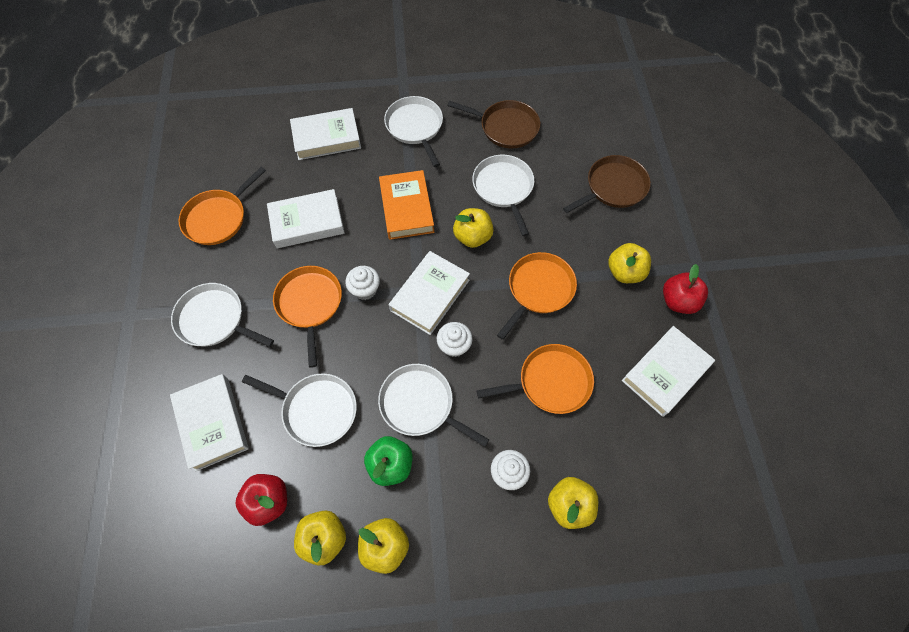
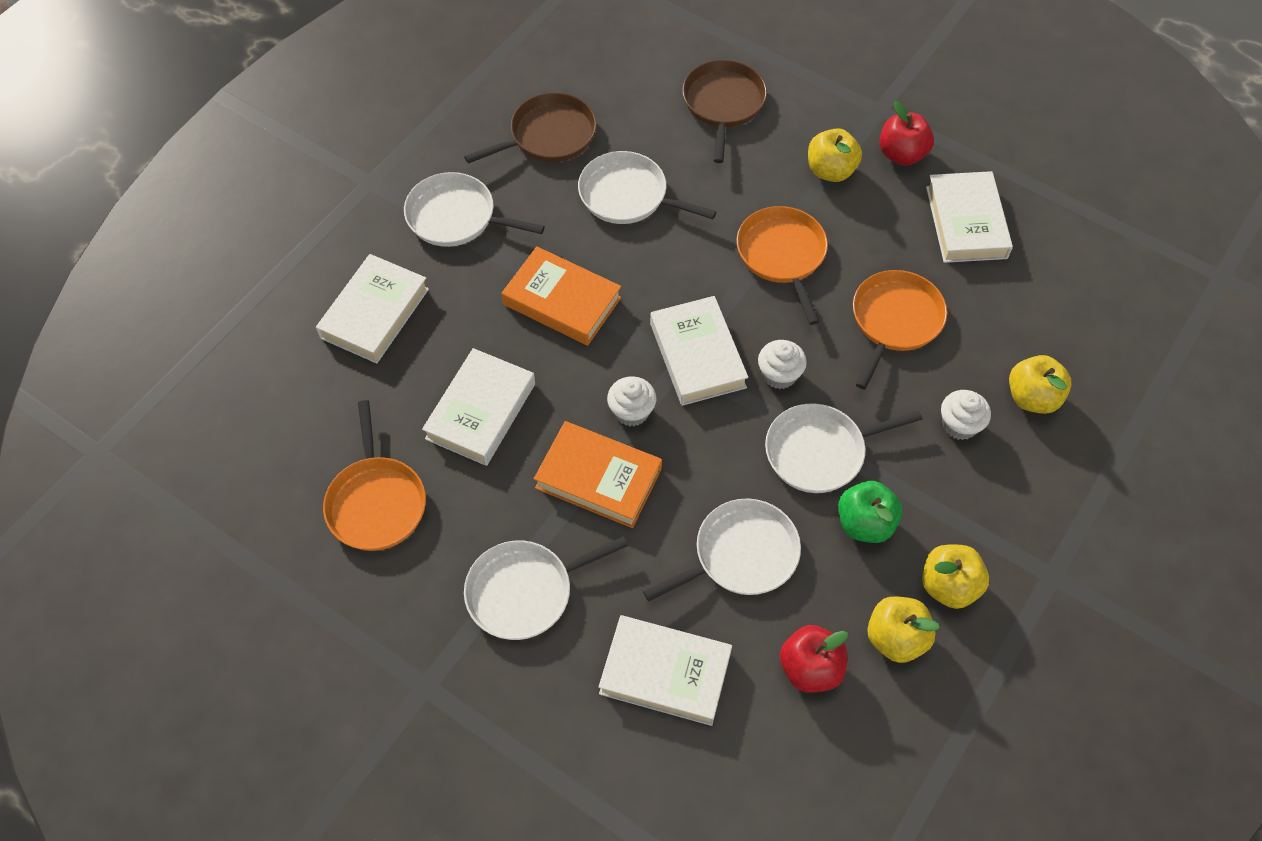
camera: 50 degrees left, 5 degrees down
orange pan [273,266,342,368] -> orange book [534,421,662,528]
yellow apple [453,208,494,248] -> none

